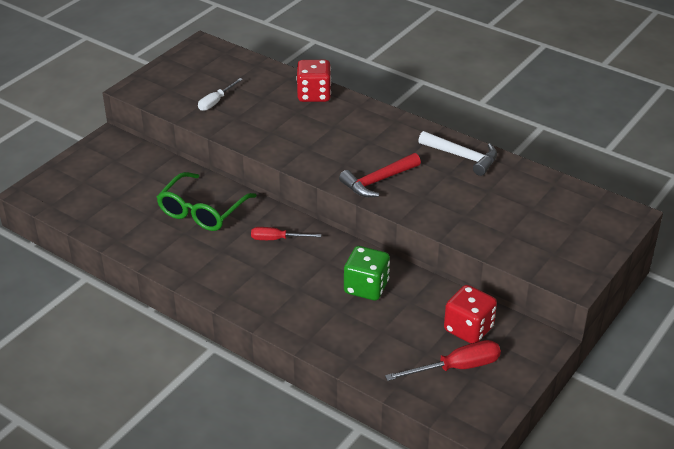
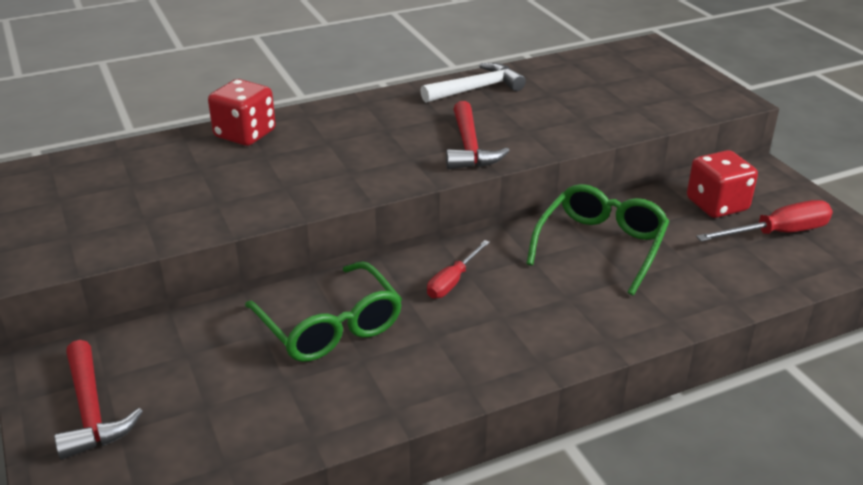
camera: 60 degrees left, 5 degrees down
white screwdriver [198,78,243,111] -> none
green dice [344,246,390,300] -> green glasses [526,184,669,296]
red screwdriver [385,340,501,381] -> red screwdriver turned 60 degrees clockwise [696,200,833,242]
none -> red hammer [54,340,143,460]

